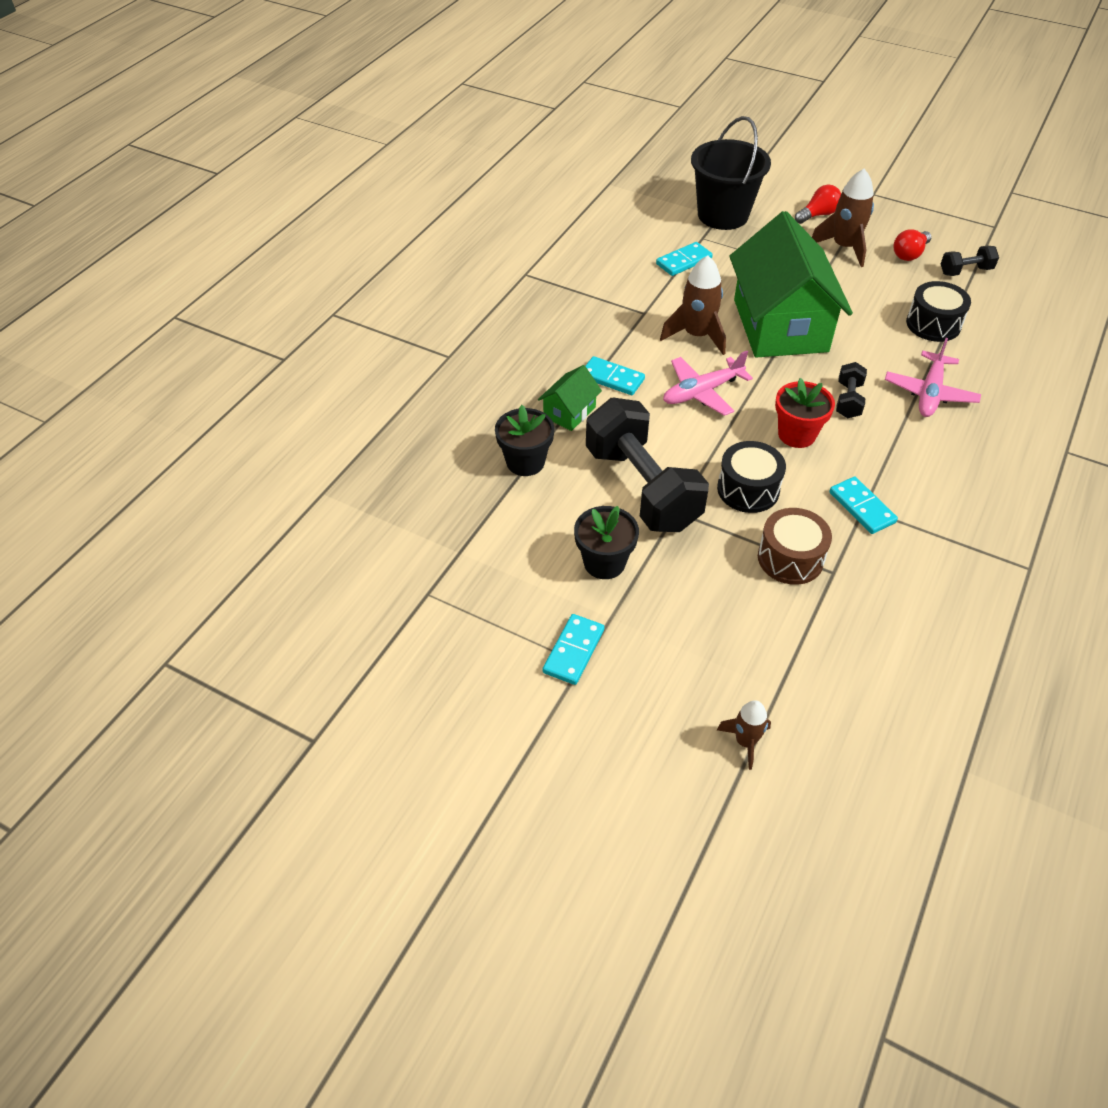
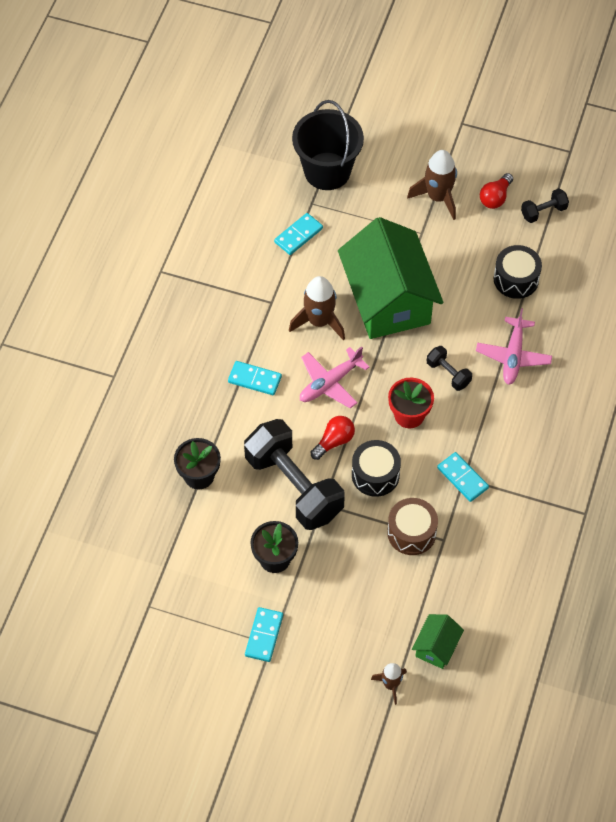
camera: 10 degrees left, 10 degrees up
green house [538,365,602,431] -> green house moved to [412,614,464,669]
red light bulb [795,185,841,224] -> red light bulb moved to [311,416,355,460]
black dumbbell [836,362,867,418] -> black dumbbell turned 45 degrees counterclockwise [427,346,472,391]

